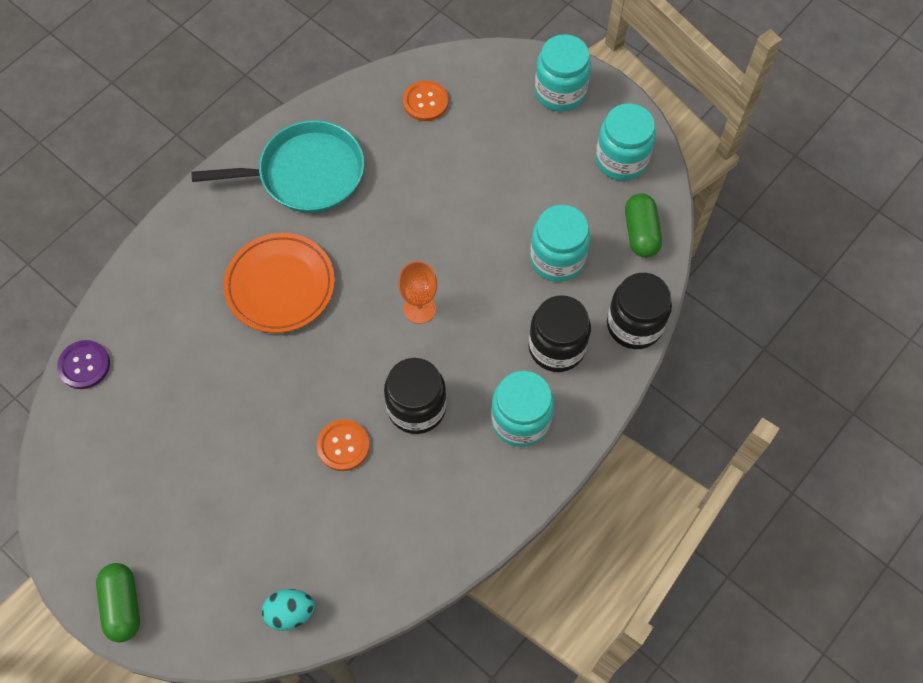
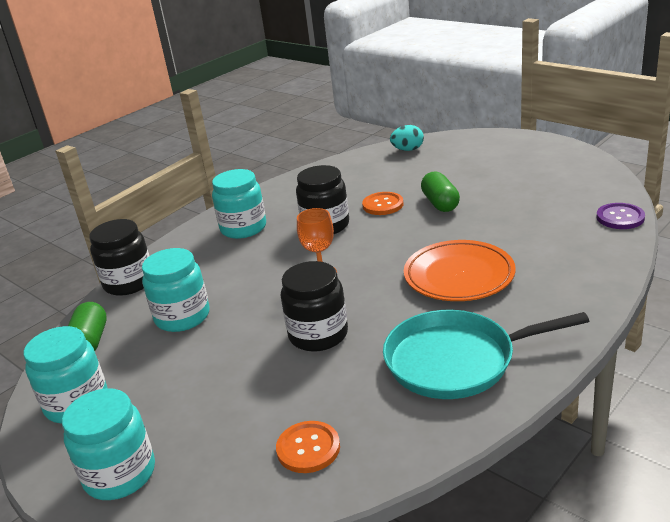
camera: 175 degrees left, 35 degrees down
green capsule [96,563,140,643] -> green capsule moved to [421,171,460,212]
black jar [528,295,591,372] -> black jar moved to [281,261,348,352]

